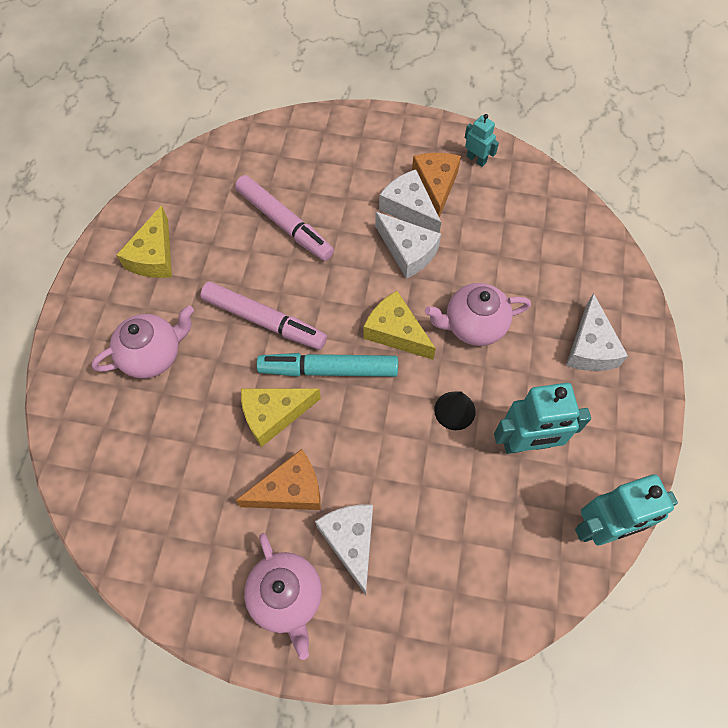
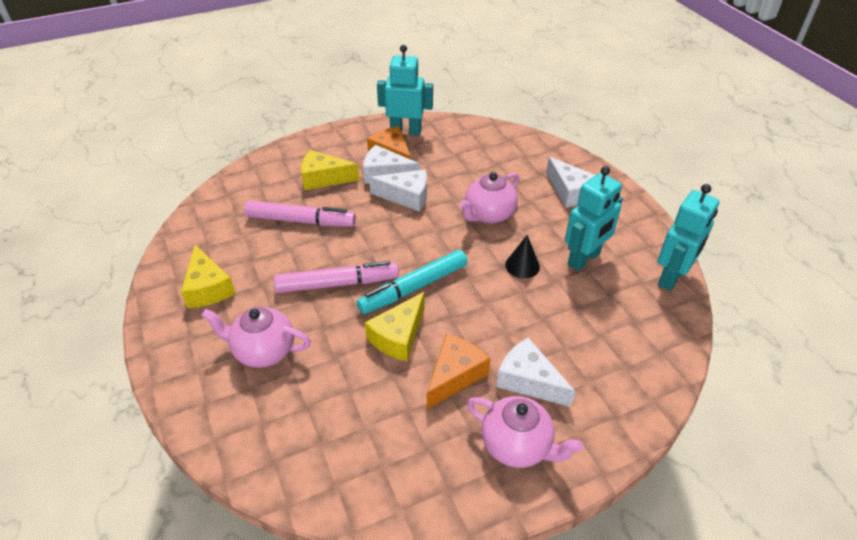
camera: 35 degrees left, 20 degrees down
pink teapot [91,306,194,379] -> pink teapot turned 105 degrees counterclockwise [201,307,311,368]
yellow cheese [364,291,436,360] -> yellow cheese moved to [301,150,360,190]
turquoise robot [465,114,499,167] -> turquoise robot [377,45,433,136], size x1.89

